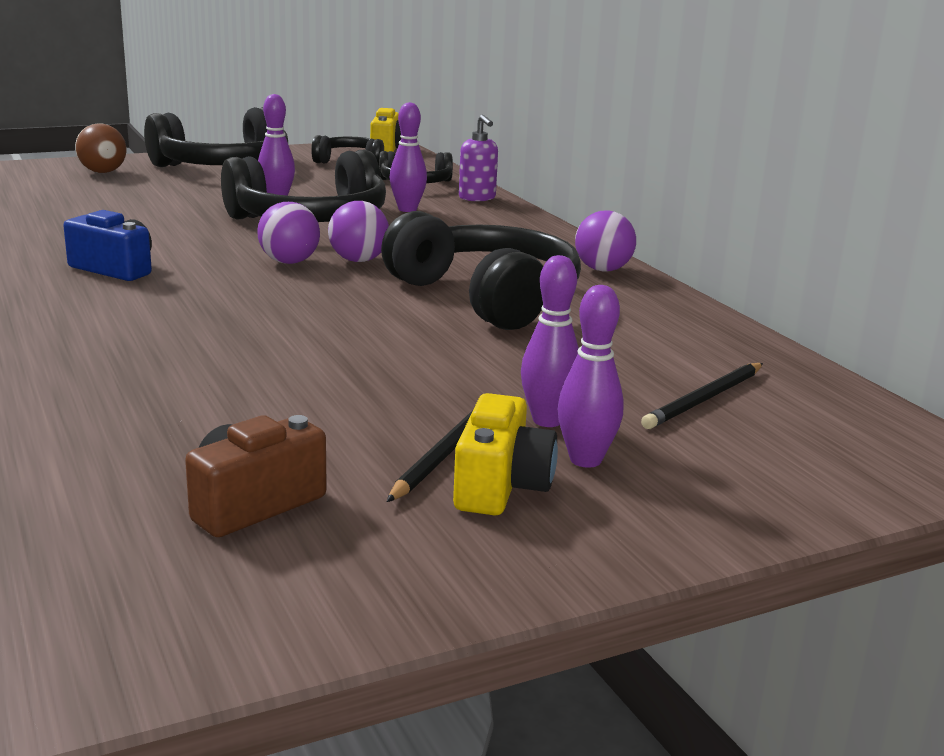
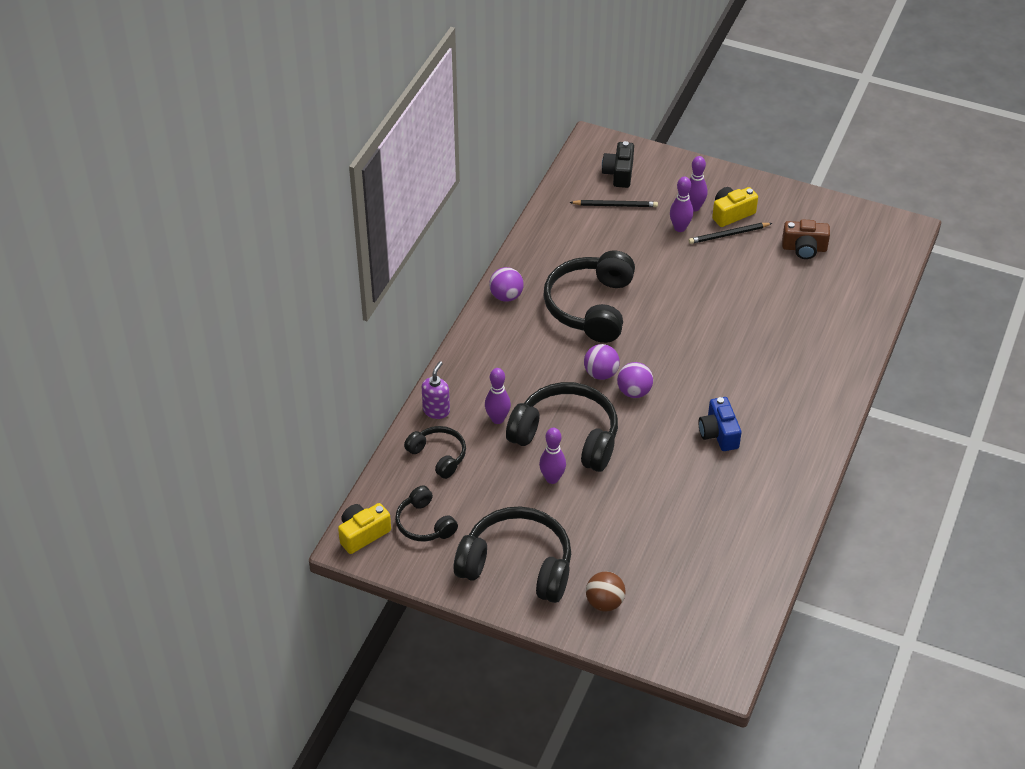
camera: 130 degrees left, 25 degrees up
none -> black camera [602,141,634,188]

